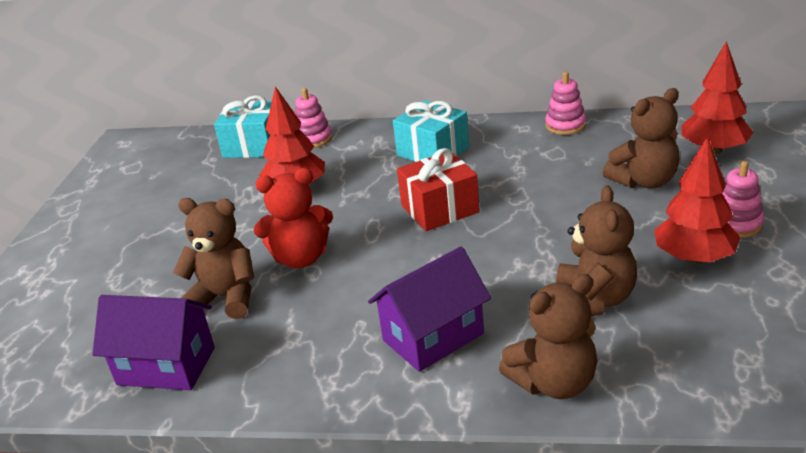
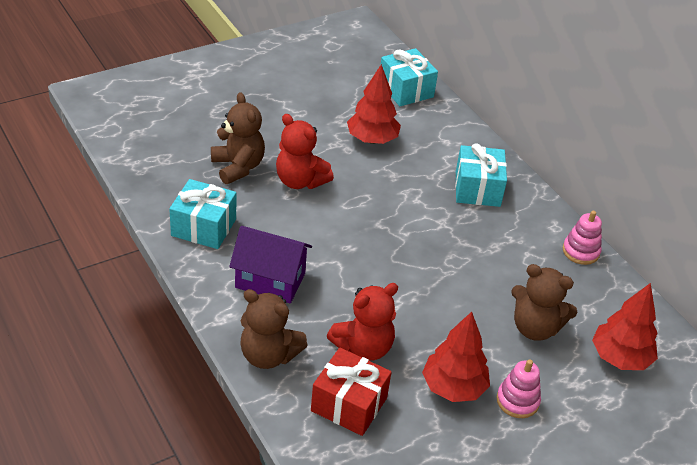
camera: 45 degrees right, 10 degrees up
purple house [92,295,215,390] -> none
pink stacking toy [295,88,332,148] -> none
red gift [397,148,480,231] -> red gift moved to [311,348,391,436]
brown teddy bear [556,185,637,316] -> red teddy bear [327,283,398,361]
none -> turquoise gift [169,179,236,249]

